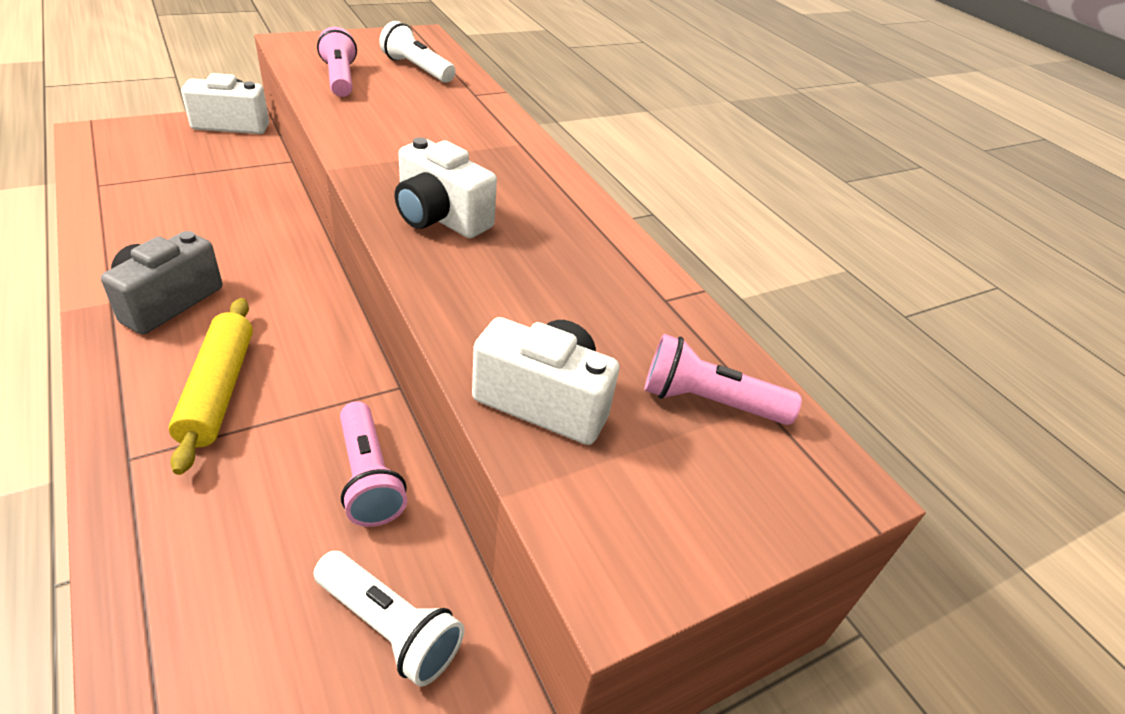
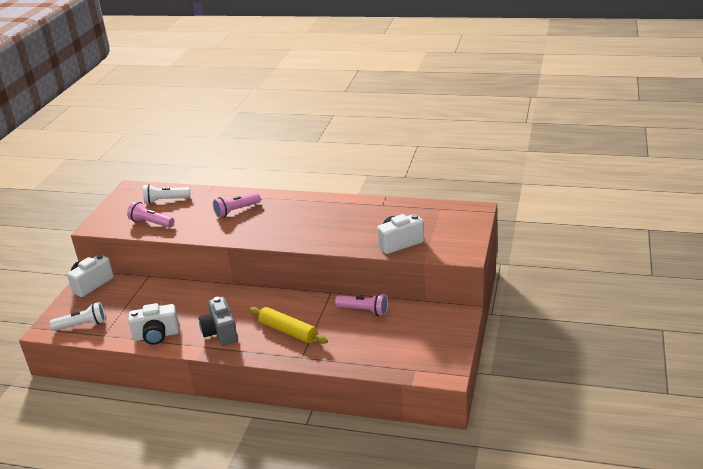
camera: 40 degrees left, 10 degrees down
white flashlight [314,551,464,687] -> white flashlight moved to [50,302,105,331]
white camera [395,137,497,238] -> white camera moved to [128,303,179,345]
pink flashlight [644,334,802,425] -> pink flashlight moved to [213,192,261,218]

